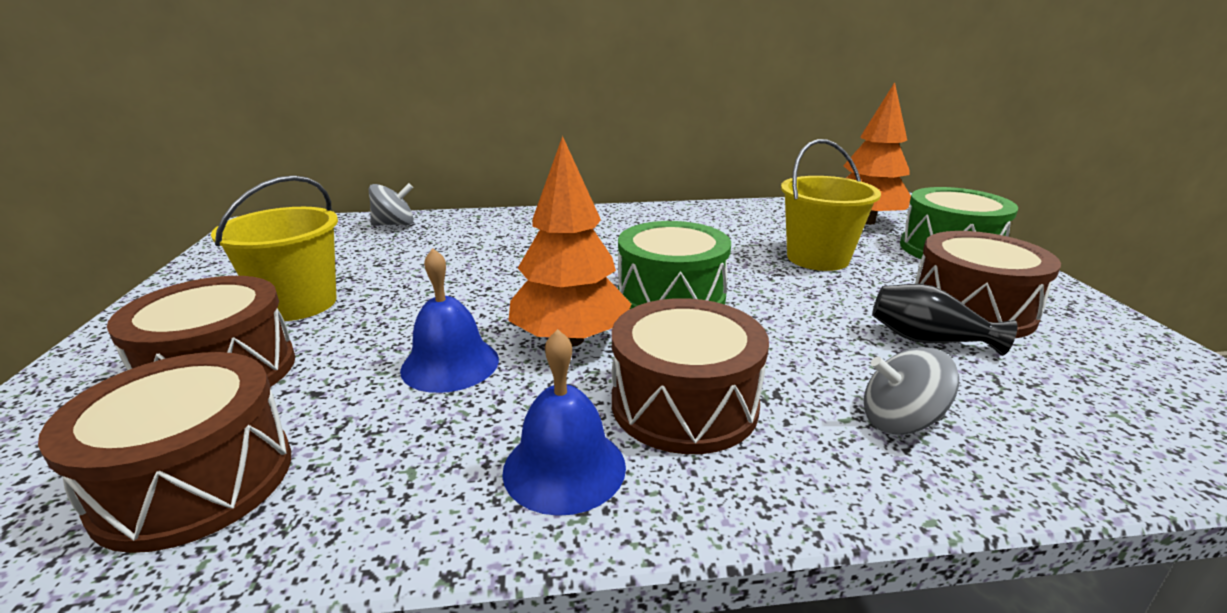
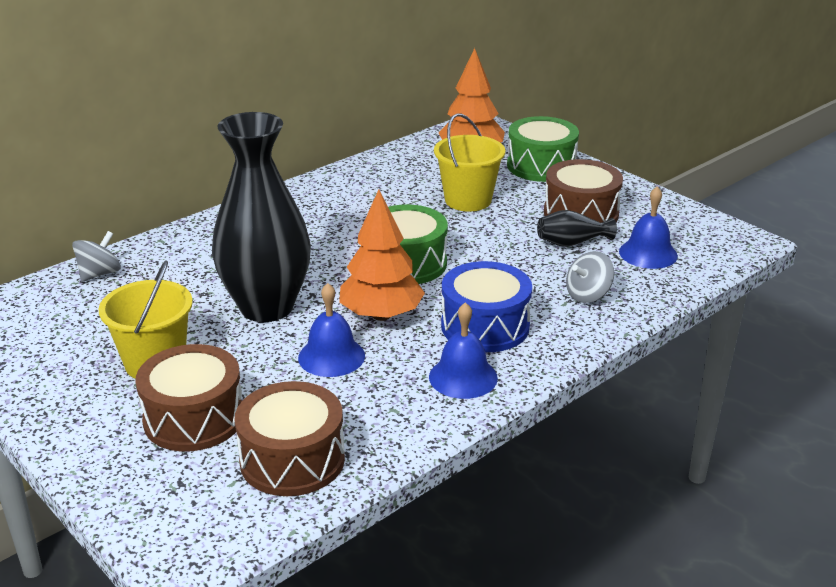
camera: 35 degrees left, 5 degrees up
brown drum [612,298,769,454] -> blue drum [441,261,532,352]
none -> black vase [212,112,311,322]
none -> blue bell [619,186,678,269]

